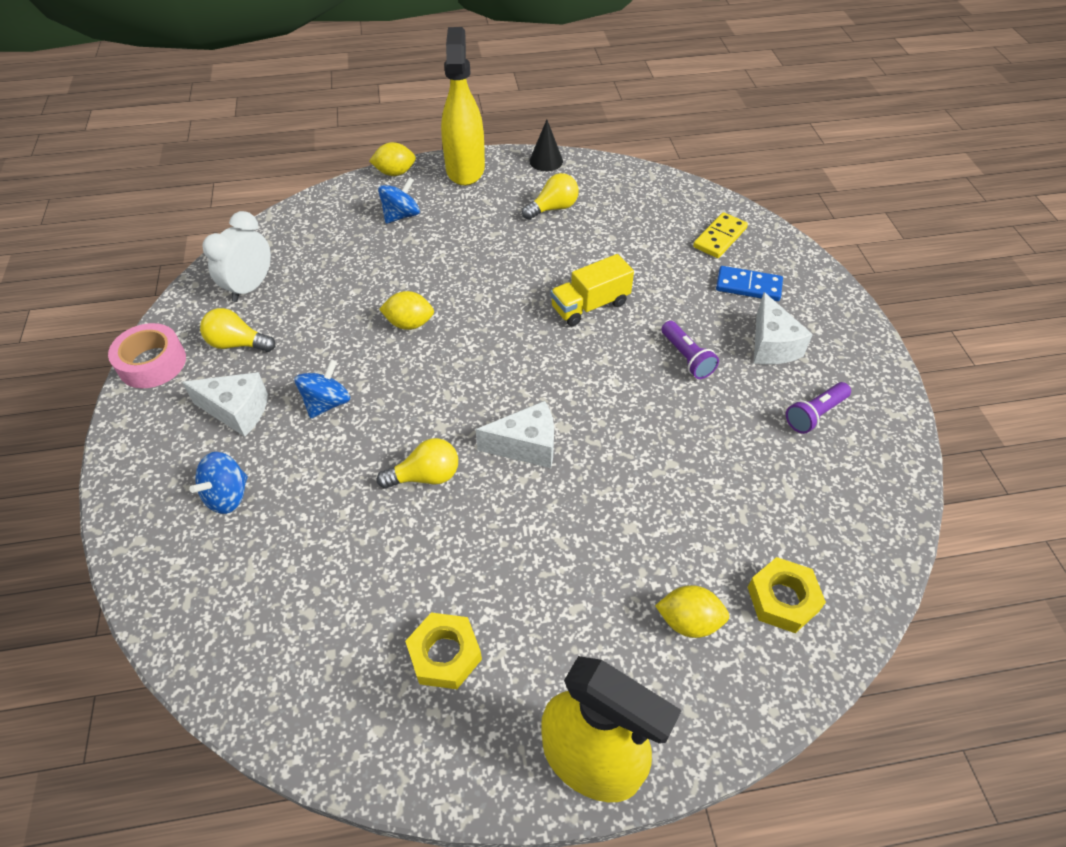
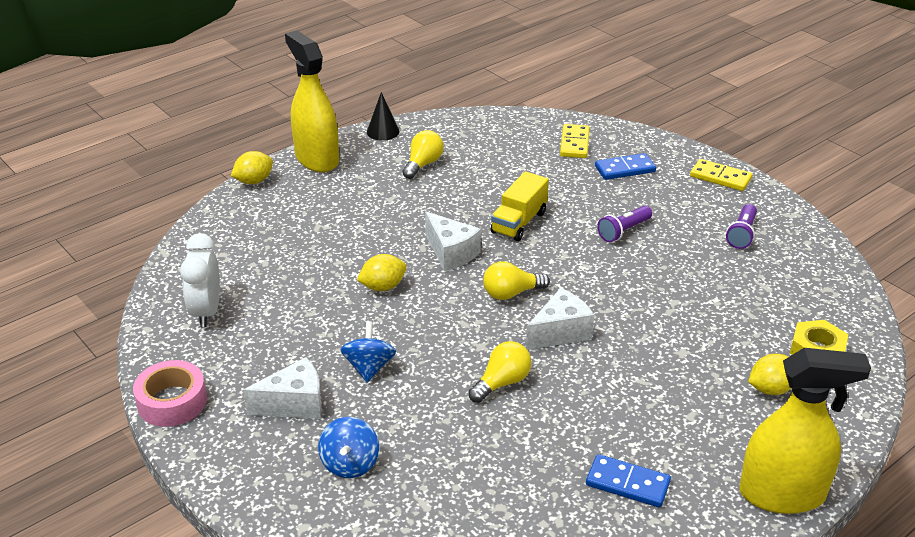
camera: 30 degrees left, 15 degrees down
yellow light bulb [200,308,276,352] -> yellow light bulb moved to [483,261,550,300]
blue spinning top [378,177,420,224] -> none
yellow nut [405,613,482,689] -> blue domino [586,454,671,508]
purple flashlight [662,321,719,379] -> purple flashlight turned 105 degrees clockwise [597,206,652,242]
white cheese [754,292,813,365] -> white cheese moved to [425,212,481,271]
none -> yellow domino [690,159,753,191]

